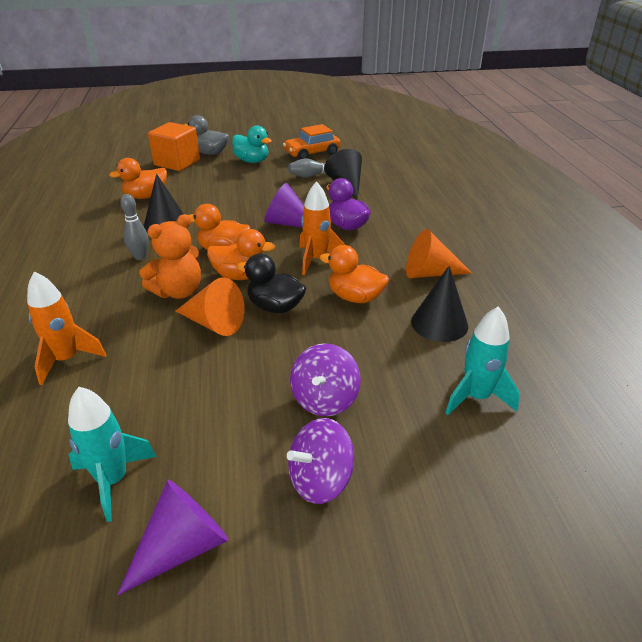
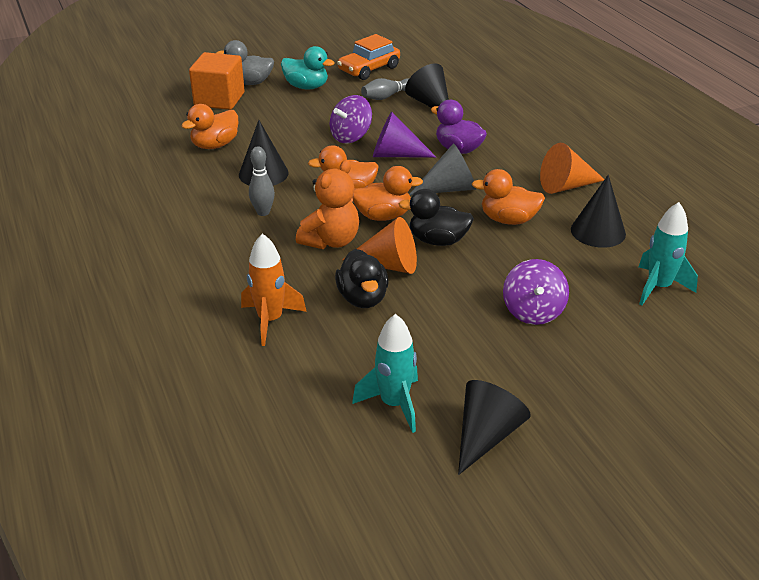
camera: 15 degrees left, 0 degrees up
purple cone [117,480,229,596] -> black cone [458,380,531,475]
purple spinning top [287,418,354,504] -> purple spinning top moved to [330,95,372,143]
orange rocket [299,181,345,275] -> grey cone [409,143,476,195]
none -> black duck [335,249,388,308]

